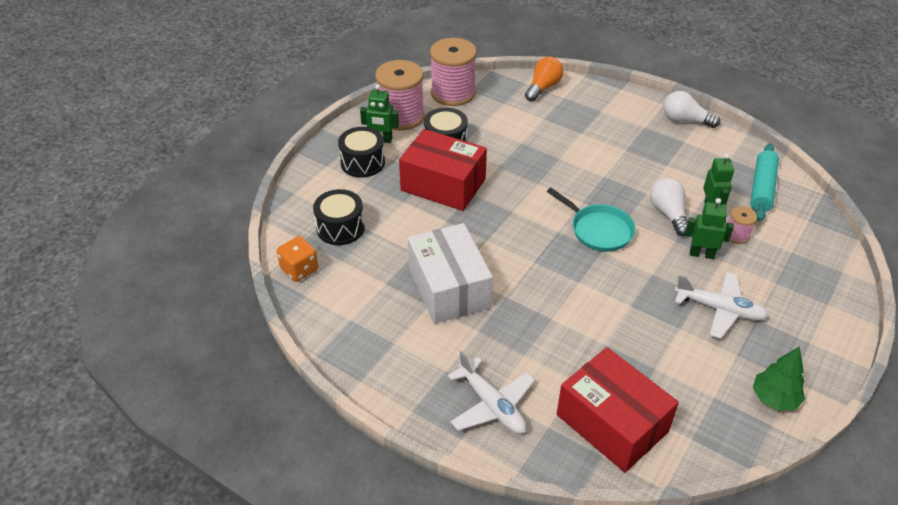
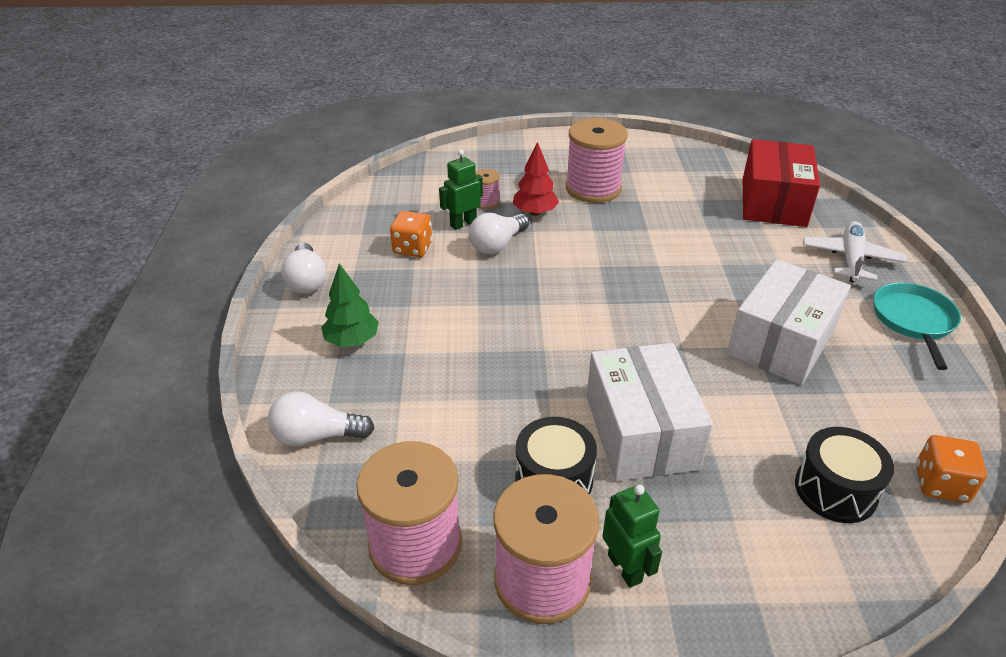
camera: 125 degrees left, 5 degrees down
black drum [338,127,385,178] -> none
red box [399,129,487,211] -> white box [587,343,713,481]
orange light bulb [525,56,563,102] -> white light bulb [268,391,374,446]
turquoise pan [547,188,636,252] -> turquoise pan moved to [873,282,961,370]
white plane [675,272,768,339] -> pink spool [565,118,628,203]
green robot [685,198,734,259] -> red tree [513,142,559,216]
turquoise rolling pin [750,144,779,221] -> none
green tree [753,346,805,411] -> green tree moved to [321,263,379,347]
none -> orange dice [390,211,432,257]

